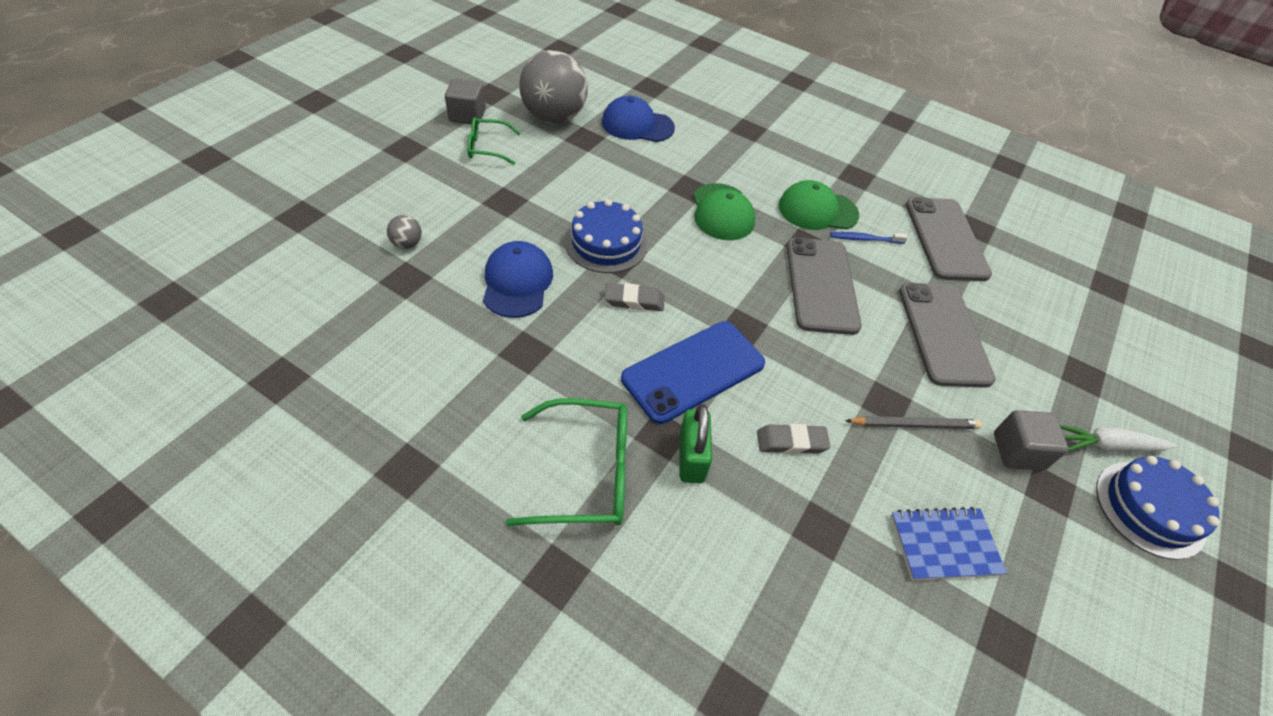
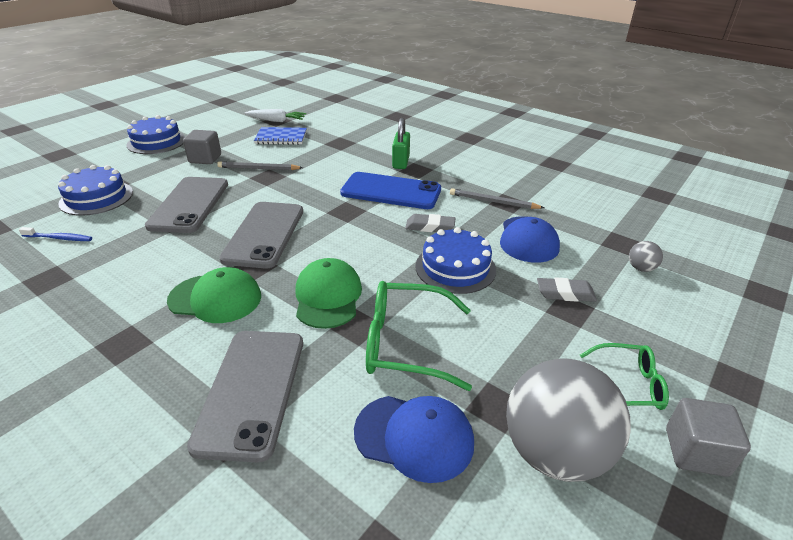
camera: 170 degrees left, 15 degrees down
green glasses [506,398,627,526] -> green glasses moved to [366,281,472,391]
blue phone [621,321,765,424] -> blue phone turned 45 degrees clockwise [340,172,441,209]
grey eraser [757,424,831,454] -> grey eraser moved to [537,277,597,302]
blue toothbrush [830,232,908,244] -> blue toothbrush moved to [19,227,92,241]
grey phone [906,197,992,281] -> grey phone moved to [187,331,303,462]
white carrot [1060,425,1177,452] -> white carrot moved to [244,109,306,122]
none -> blue cake [58,165,133,216]
none -> grey pencil [450,188,544,209]

